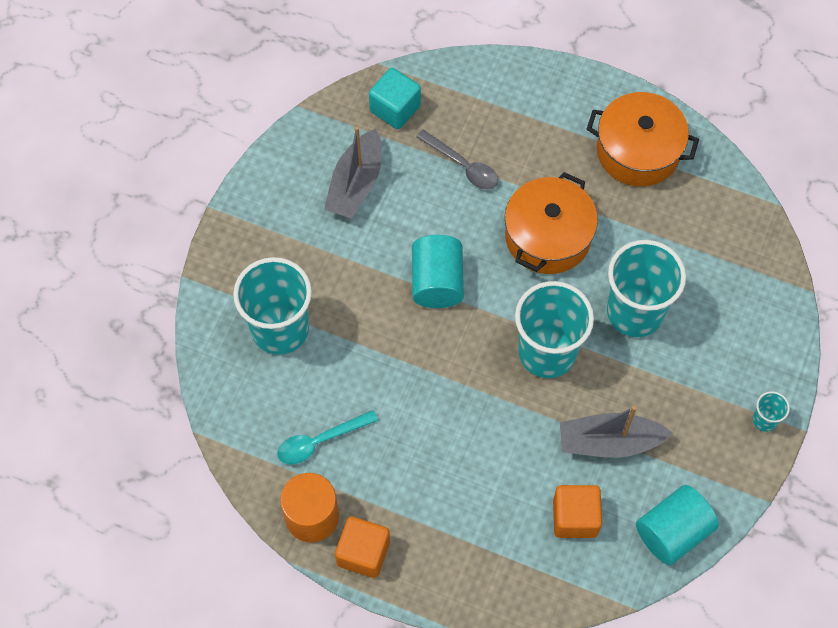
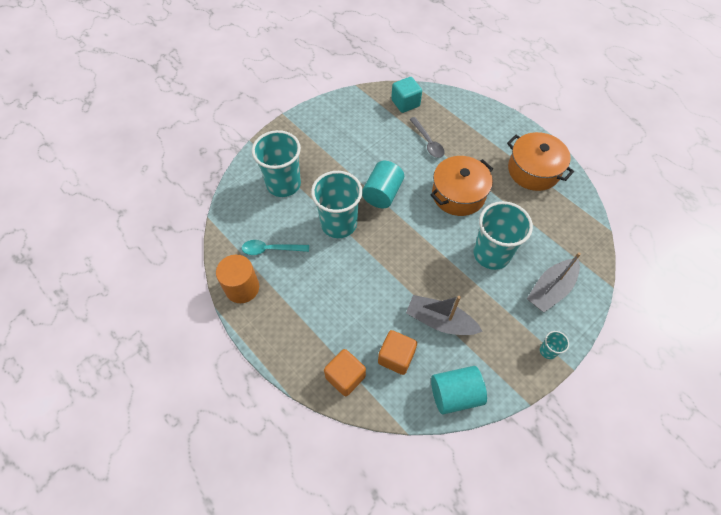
camera: 25 degrees right, 5 degrees down
grey boat [324,126,382,219] -> grey boat moved to [527,252,581,312]
orange cube [335,517,390,578] -> orange cube moved to [324,349,366,396]
turquoise cup [515,281,594,378] -> turquoise cup moved to [311,171,363,238]

